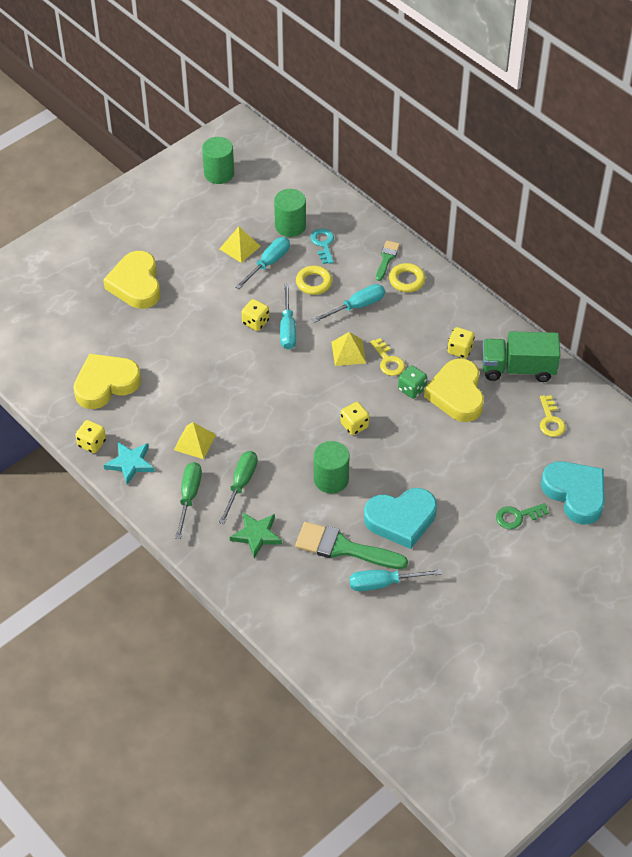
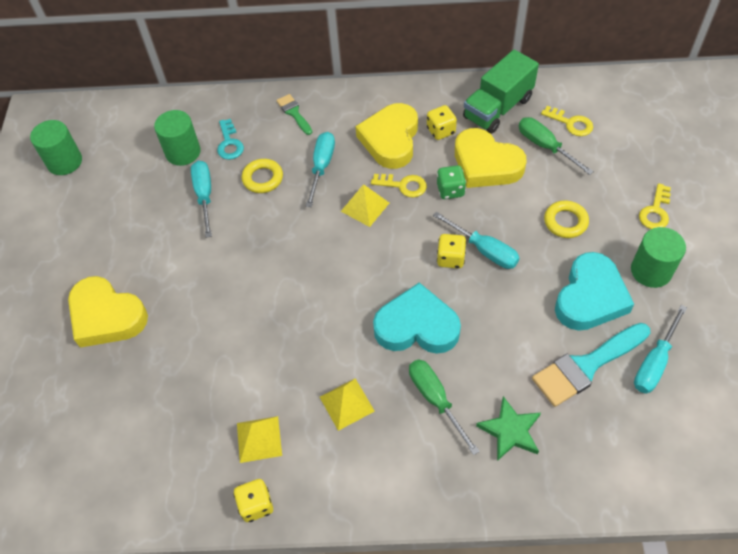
camera: 45 degrees left, 5 degrees up
yellow heart [74,353,141,409] -> yellow heart moved to [355,103,418,169]
turquoise star [104,442,155,485] -> none
green screwdriver [175,462,202,539] -> green screwdriver moved to [519,117,594,175]
yellow pyramid [219,227,261,263] -> yellow pyramid moved to [237,416,282,463]
yellow dice [242,299,269,331] -> none
turquoise screwdriver [280,284,296,350] -> turquoise screwdriver moved to [433,212,520,269]
green brush [295,522,408,569] -> turquoise brush [532,323,650,407]
turquoise key [311,229,334,264] -> turquoise key turned 135 degrees counterclockwise [217,119,244,160]
green cylinder [314,441,349,493] -> green cylinder moved to [631,227,686,288]
yellow ring [389,263,426,292] -> yellow ring moved to [544,200,589,238]
green key [496,503,549,529] -> yellow key [639,183,671,229]
turquoise heart [541,461,605,525] -> turquoise heart moved to [373,282,461,354]

